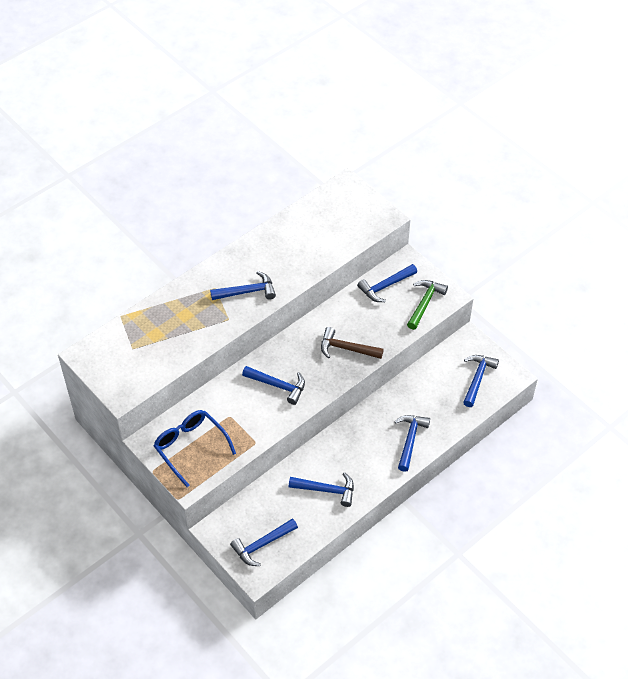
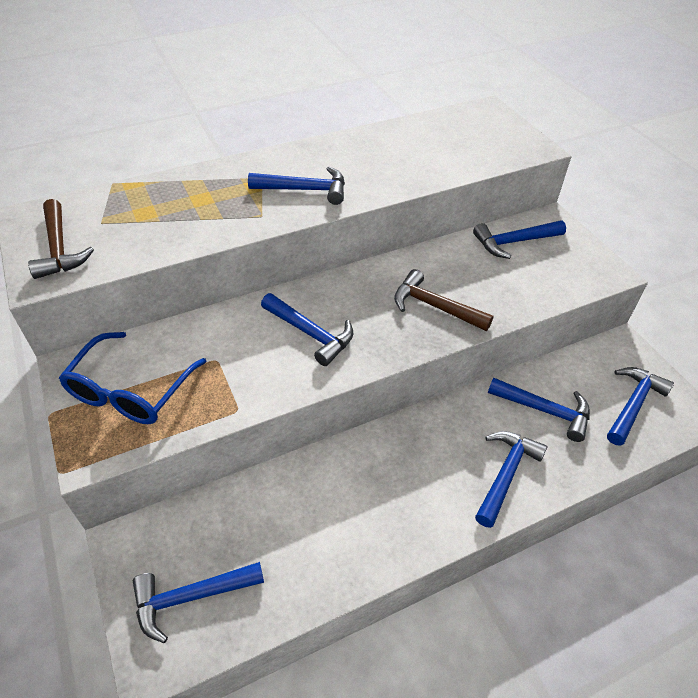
camera: 15 degrees right, 5 degrees down
blue glasses [154,410,236,487] -> blue glasses turned 135 degrees counterclockwise [59,332,207,424]
blue hammer [289,472,354,507] -> blue hammer moved to [488,378,590,442]
green hammer [407,280,448,330] -> none
none -> brown hammer [28,199,94,279]

